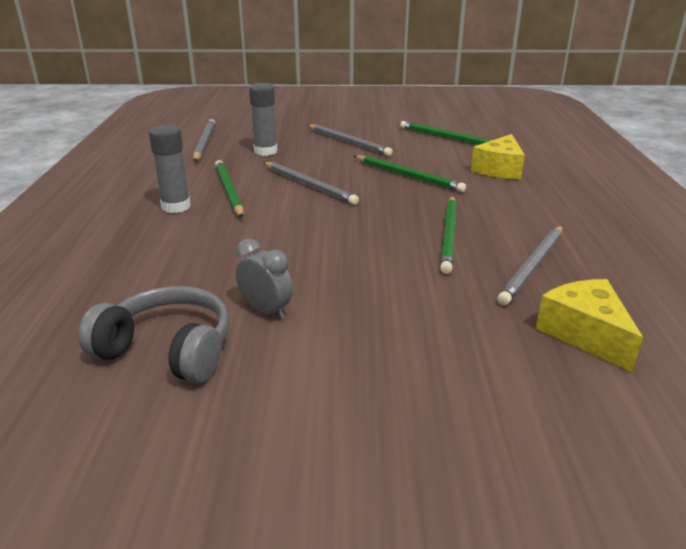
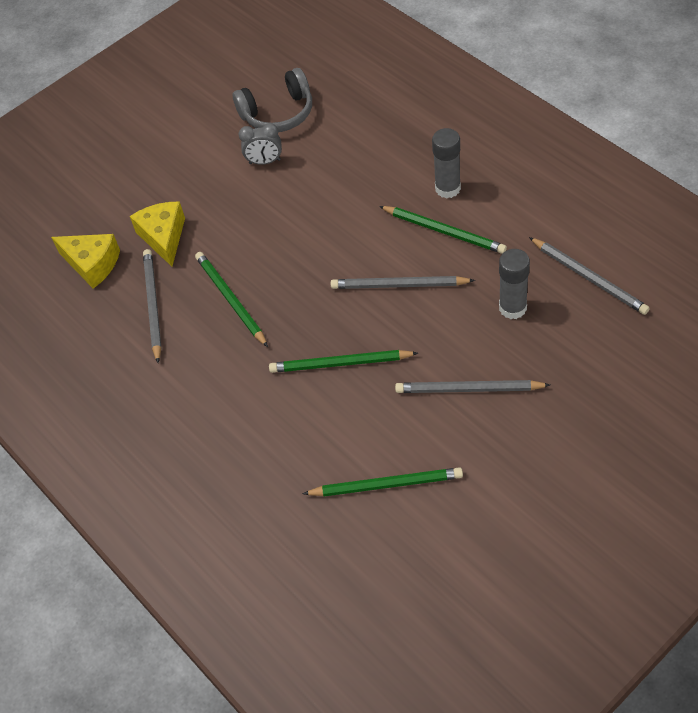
camera: 145 degrees right, 25 degrees up
yellow cheese [471,134,525,179] -> yellow cheese moved to [130,201,185,267]

